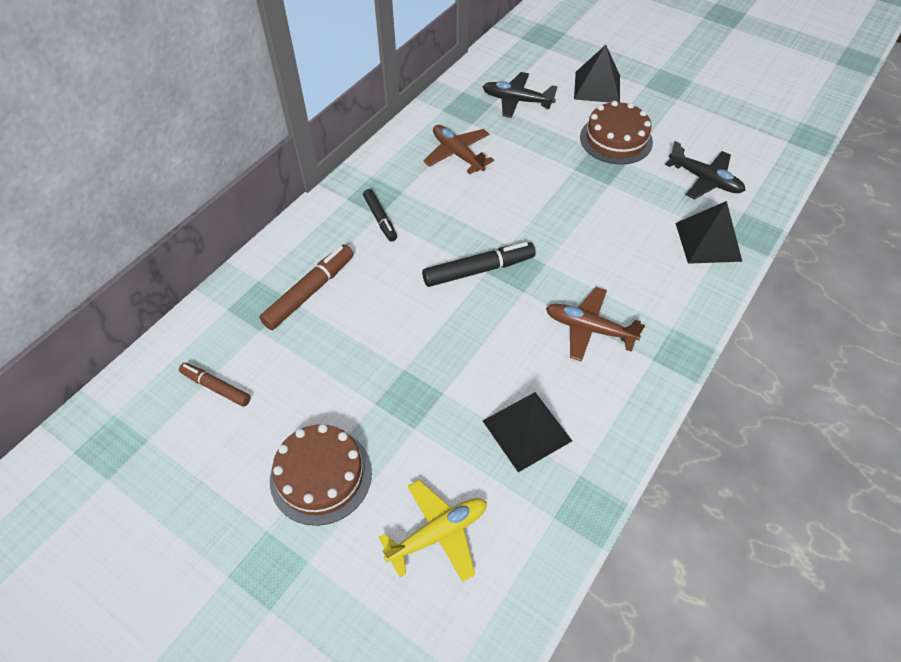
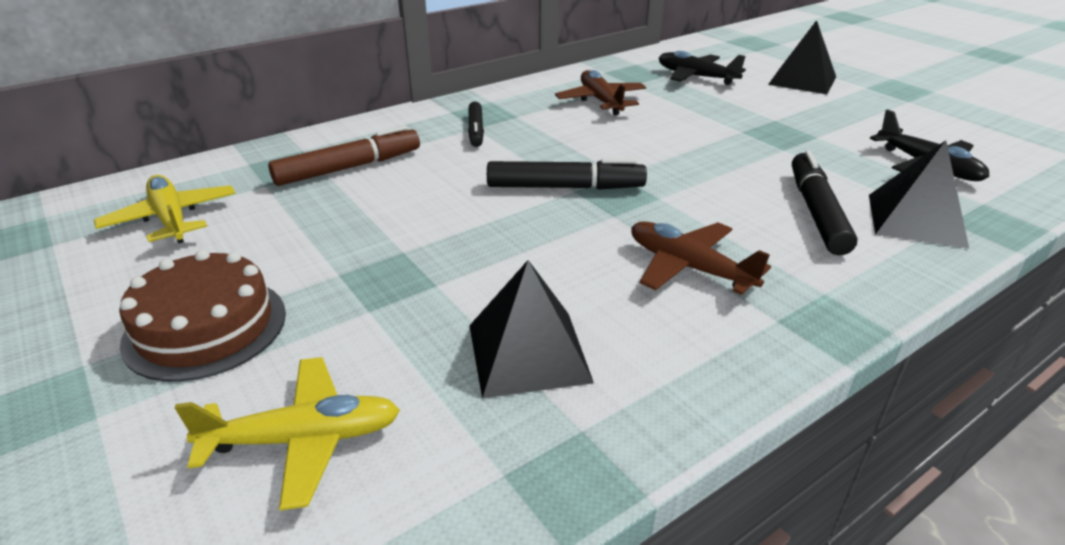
camera: 20 degrees right, 20 degrees down
brown marker [179,363,251,407] -> yellow plane [94,175,236,243]
brown cake [580,101,653,164] -> none
none -> black marker [792,150,858,255]

